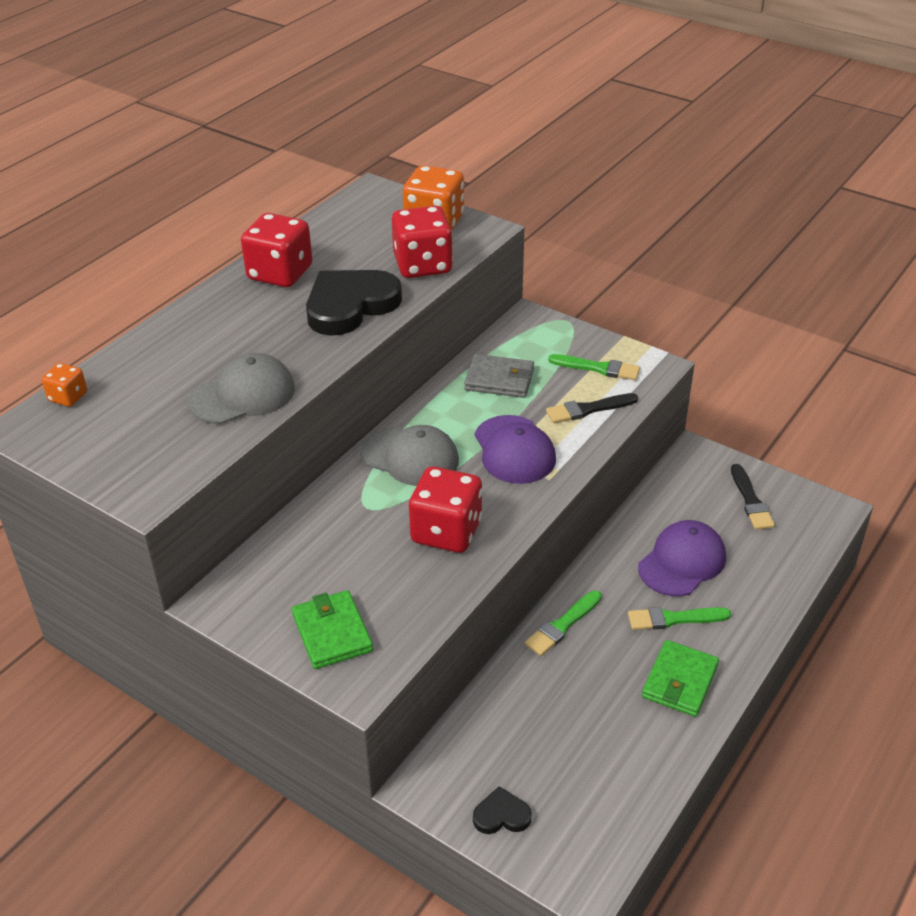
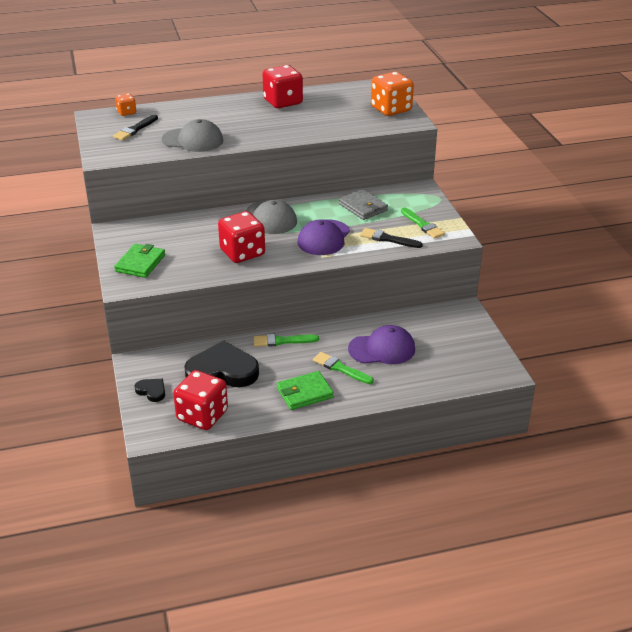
camera: 40 degrees right, 5 degrees down
black heart [306,270,402,336] -> black heart moved to [184,341,259,387]
red dice [392,206,453,278] -> red dice moved to [173,370,228,430]
black brush [731,464,775,530] -> black brush moved to [113,115,158,141]

